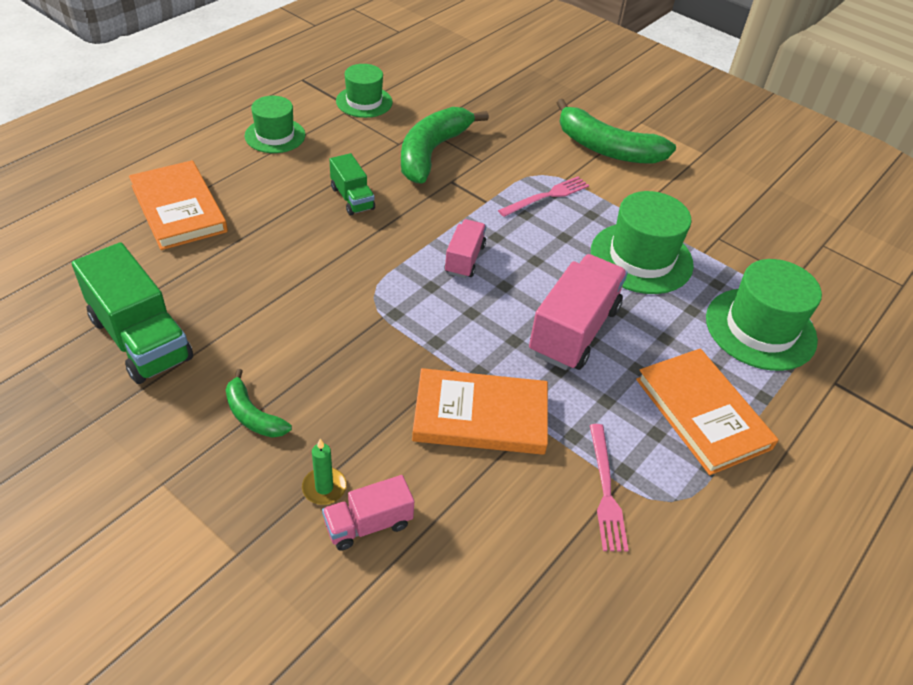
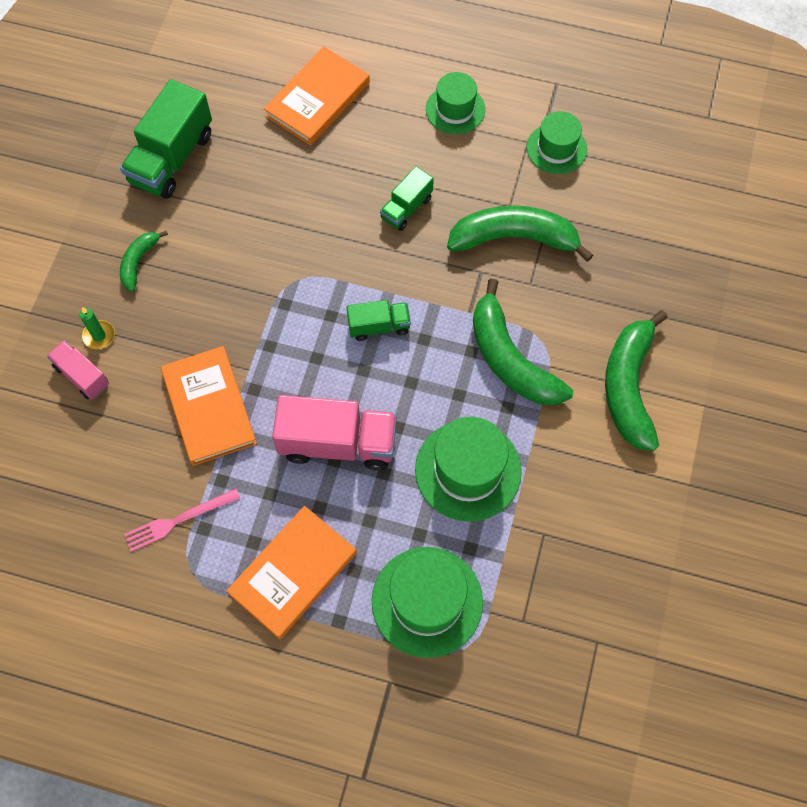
camera: 70 degrees right, 20 degrees up
pink truck [444,219,486,278] -> green truck [347,300,411,341]
pink fork [498,176,589,217] -> green banana [473,278,573,405]

